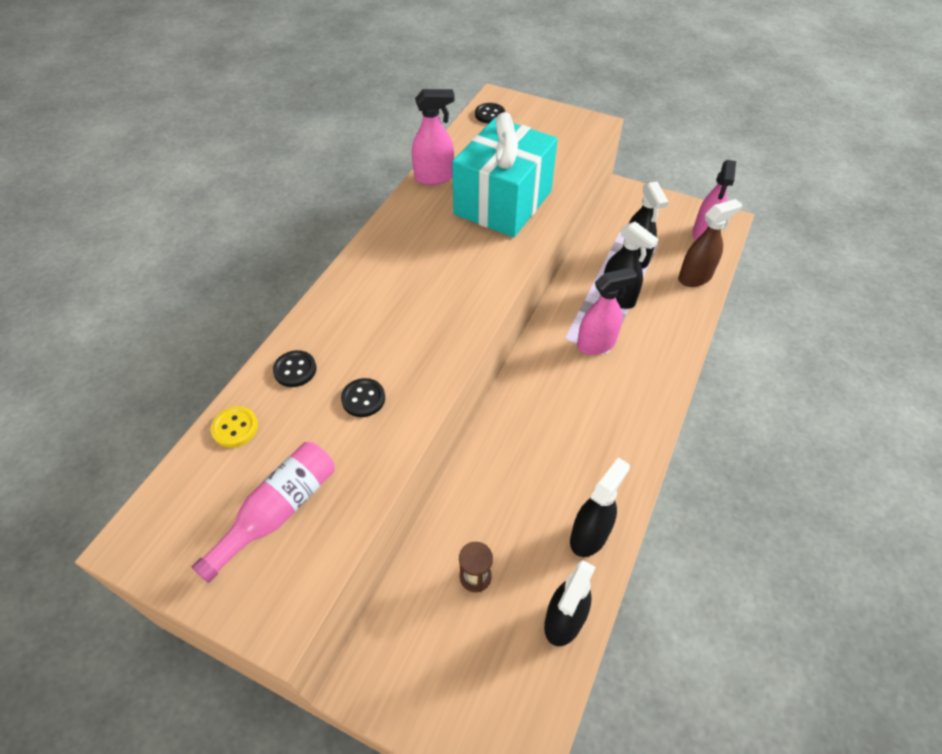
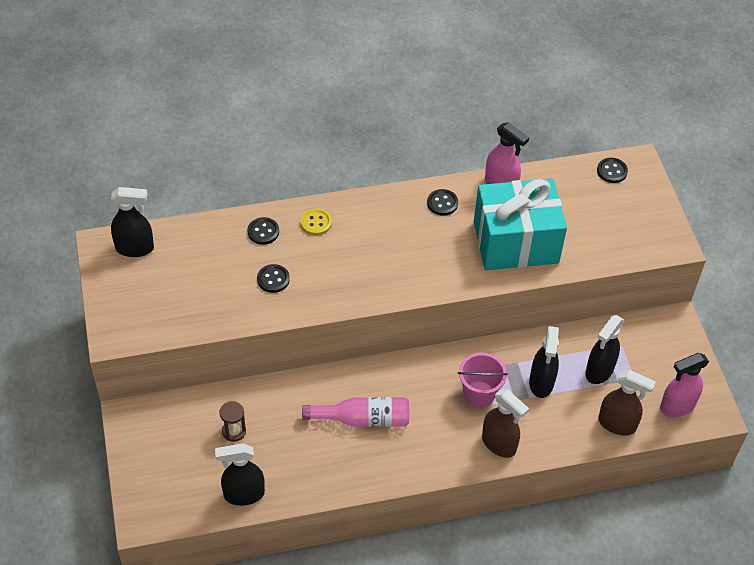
camera: 50 degrees right, 0 degrees up
pink bottle [192,442,335,583] -> pink bottle moved to [302,397,409,427]
yellow button [211,406,258,448] -> yellow button moved to [300,208,332,236]
black spray bottle [570,457,630,557] -> black spray bottle moved to [111,187,154,257]
pink spray bottle [577,267,637,355] -> pink bucket [458,352,508,408]
none -> black button [427,189,458,216]
none -> brown spray bottle [482,389,529,458]

